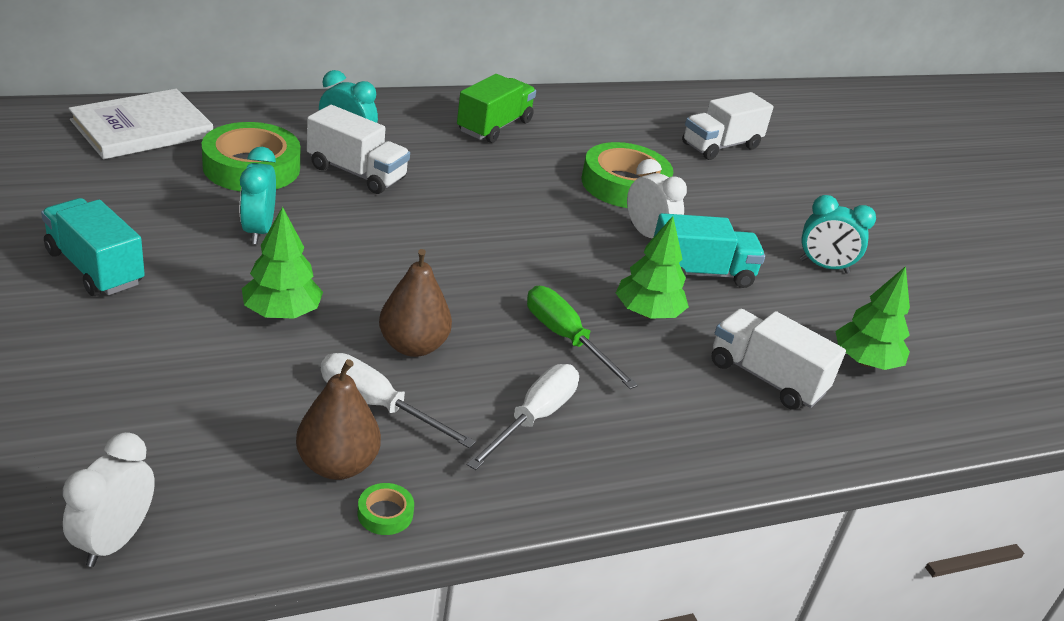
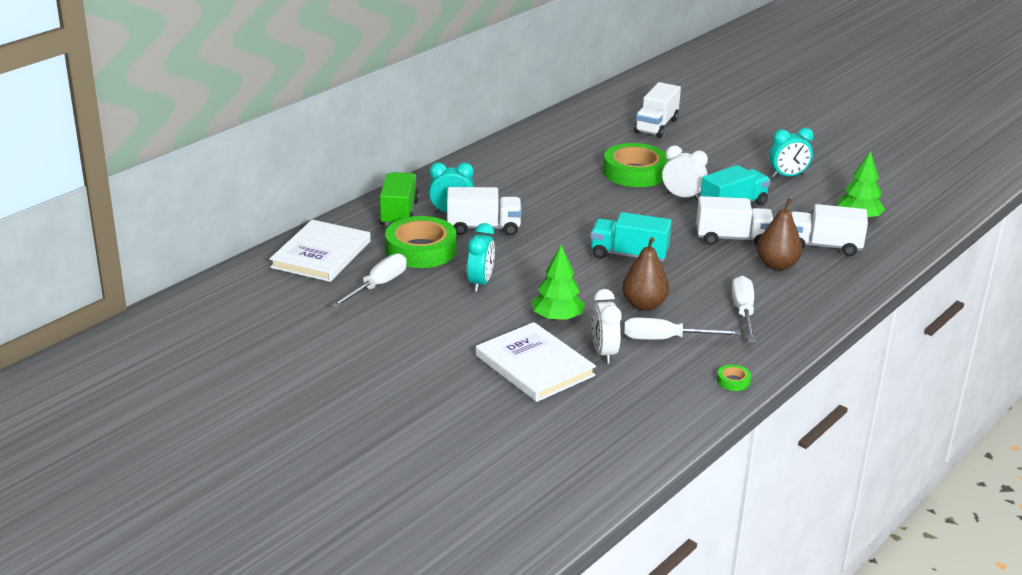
camera: 25 degrees left, 5 degrees down
turquoise truck [41,198,145,296] -> turquoise truck moved to [591,212,672,261]
white clock [63,432,155,567] -> white clock moved to [591,289,622,364]
turquoise clock [240,147,276,244] -> turquoise clock turned 135 degrees counterclockwise [467,223,495,292]
brown pear [296,359,381,480] -> brown pear moved to [757,198,803,271]
green truck [457,74,536,143] -> green truck moved to [379,172,419,226]
green screwdriver [527,286,638,389] -> none
green tree [616,216,689,318] -> white truck [696,196,773,246]
none -> white screwdriver [331,253,407,308]
none -> white book [476,322,596,402]

